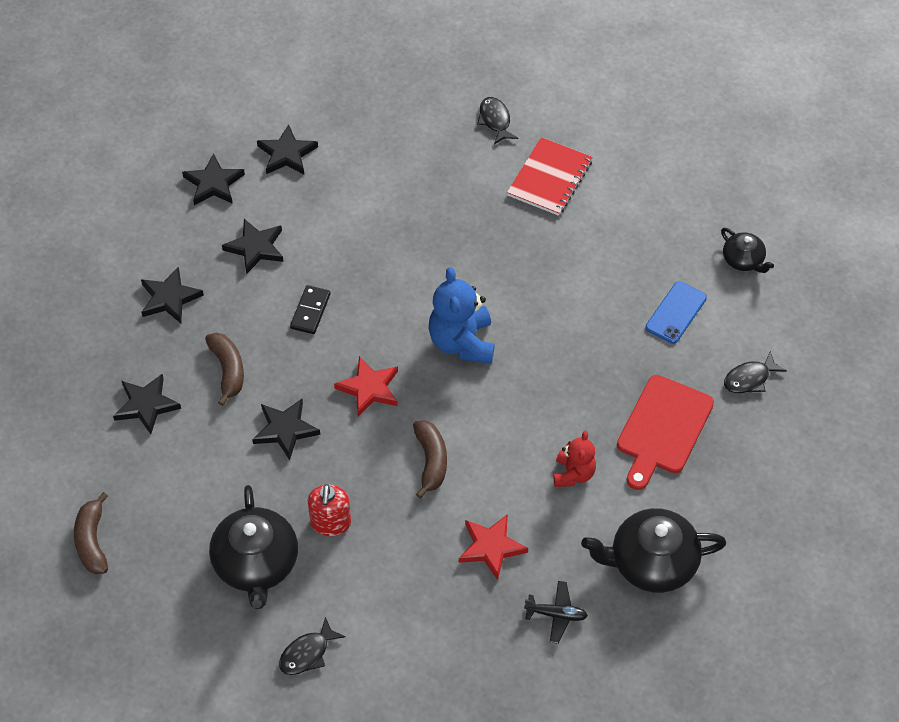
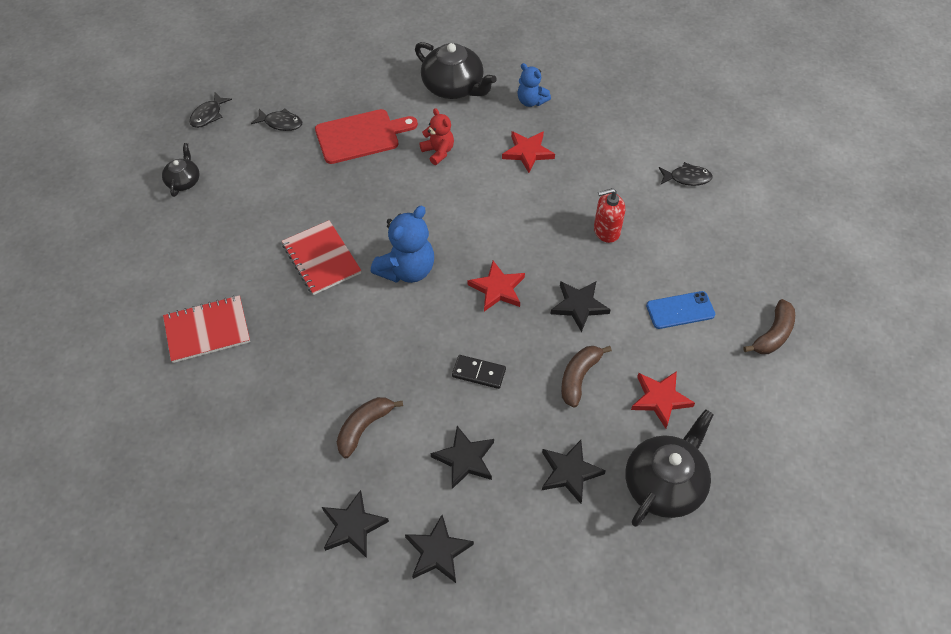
camera: 135 degrees left, 0 degrees up
black star [113,374,181,435] -> red star [631,371,695,428]
black teapot [209,485,298,609] -> black teapot moved to [626,409,714,527]
black domino [290,285,331,334] -> black domino turned 45 degrees clockwise [452,355,506,389]
red soap dispenser [308,484,351,536] -> red soap dispenser turned 150 degrees counterclockwise [594,188,625,243]
brown banana [413,420,447,499] -> brown banana moved to [337,397,403,458]
black fish [477,97,518,145] -> black fish moved to [189,93,232,128]
black plane [524,581,588,644] -> blue teddy bear [517,63,551,107]
red teddy bear [554,431,596,487] -> red teddy bear turned 90 degrees clockwise [419,108,454,165]
blue phone [645,281,707,344] -> blue phone moved to [646,291,715,329]
none -> red notebook [282,220,361,295]

